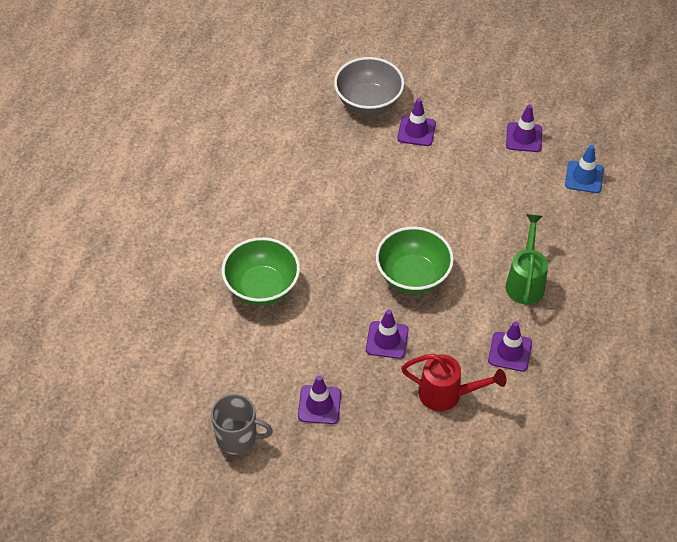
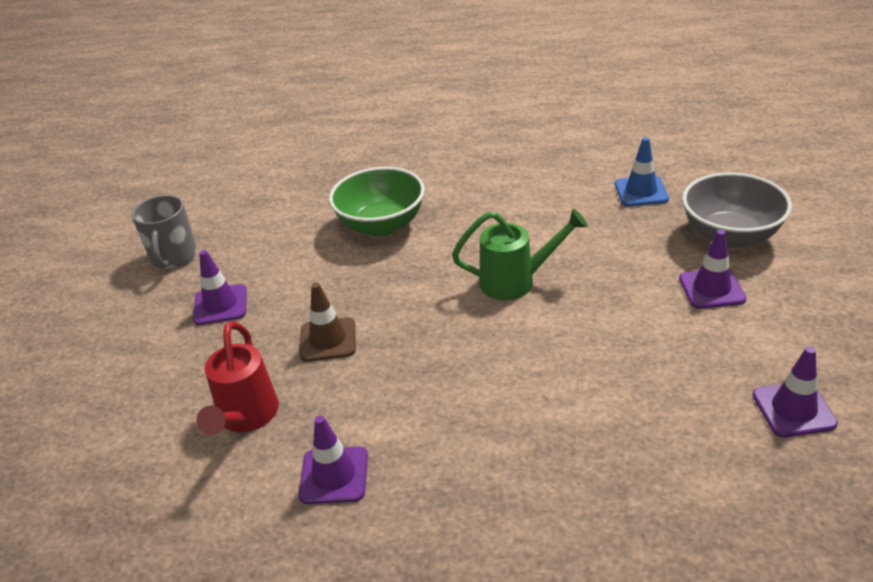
camera: 80 degrees right, 15 degrees down
purple traffic cone [366,309,409,359] -> brown traffic cone [300,283,356,362]
green bowl [376,227,454,294] -> none
green watering can [506,214,548,304] -> green watering can moved to [452,209,588,300]
blue traffic cone [565,145,604,193] -> blue traffic cone moved to [615,137,669,206]

